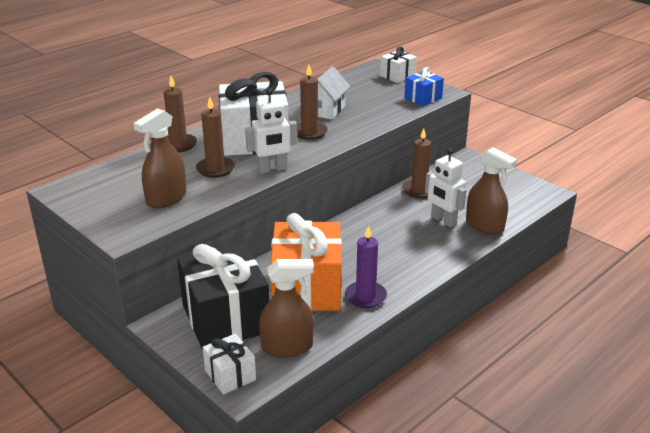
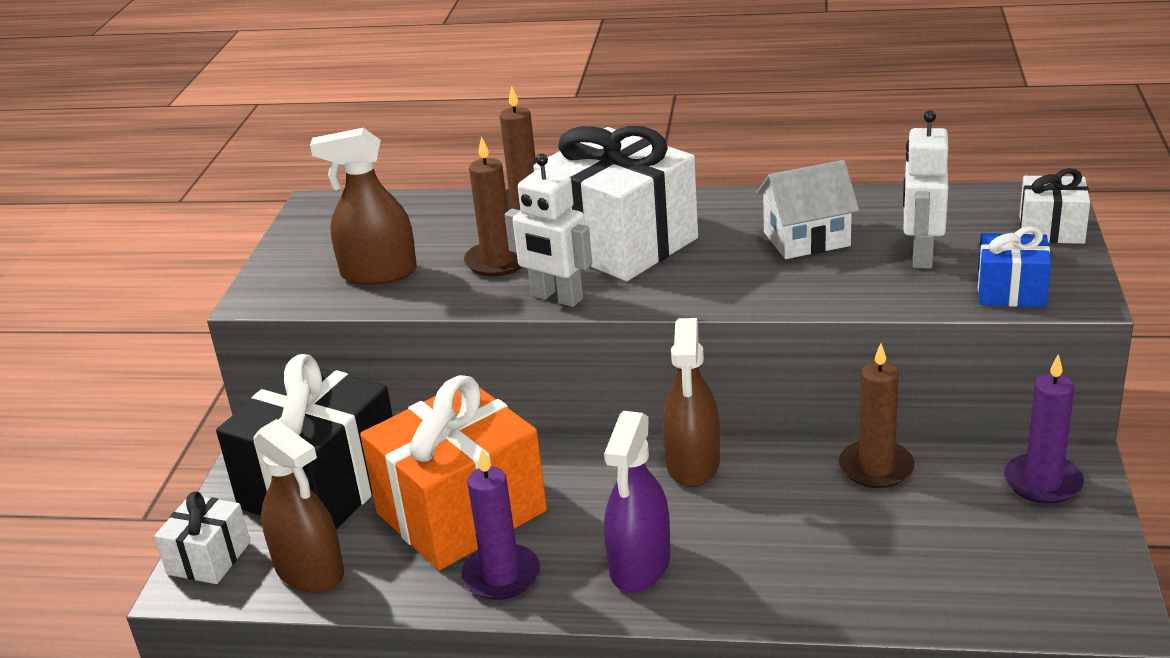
camera: 55 degrees right, 0 degrees up
brown candle [297,65,328,140] -> none
white robot [425,148,467,227] -> white robot moved to [903,110,948,269]
brown spray bottle [466,147,517,235] -> brown spray bottle moved to [662,318,720,487]
none -> purple spray bottle [604,411,670,592]
none -> purple candle [1004,354,1084,504]

